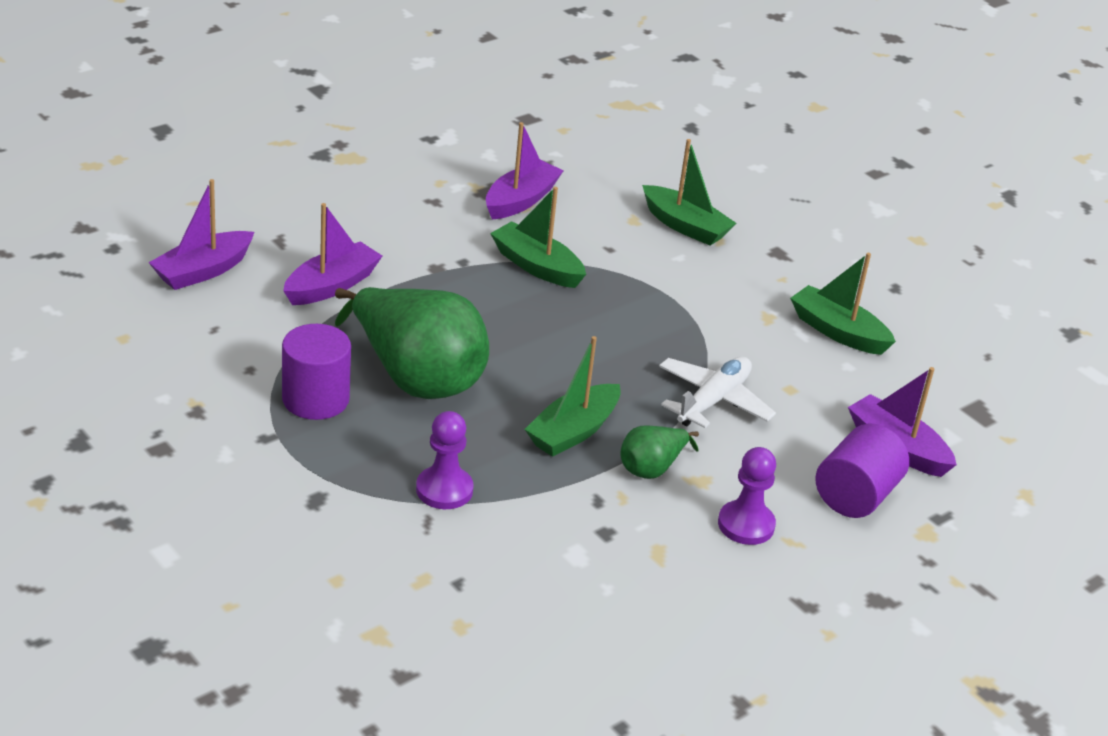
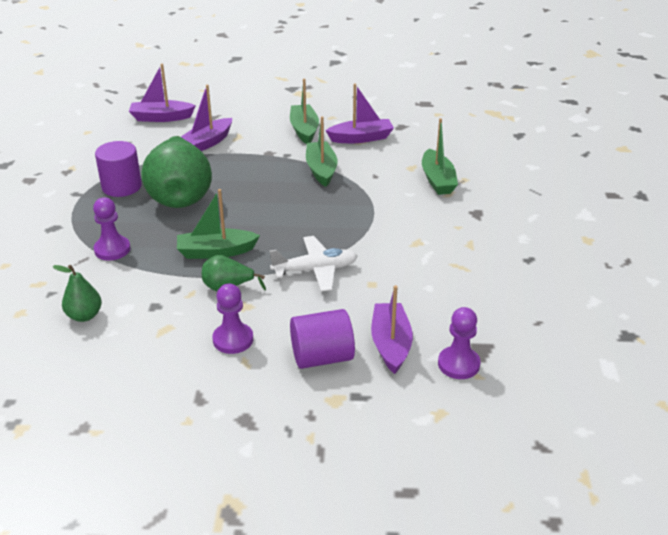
camera: 45 degrees right, 0 degrees up
purple boat [283,203,382,305] -> purple boat turned 135 degrees clockwise [181,85,232,151]
green boat [790,253,896,355] -> green boat moved to [290,79,319,144]
none -> green pear [53,265,102,322]
none -> purple pawn [438,307,480,379]

